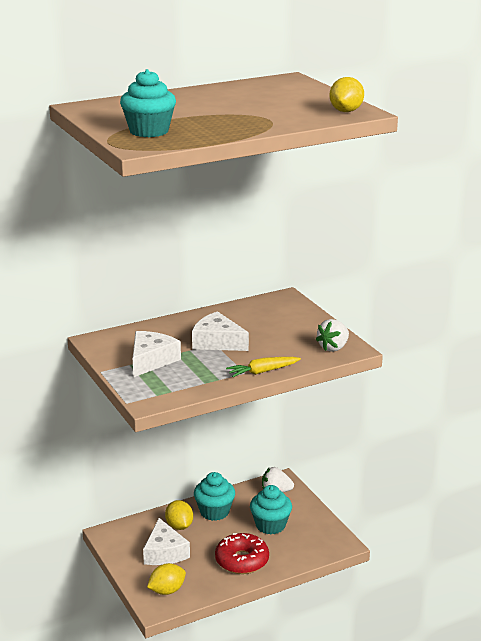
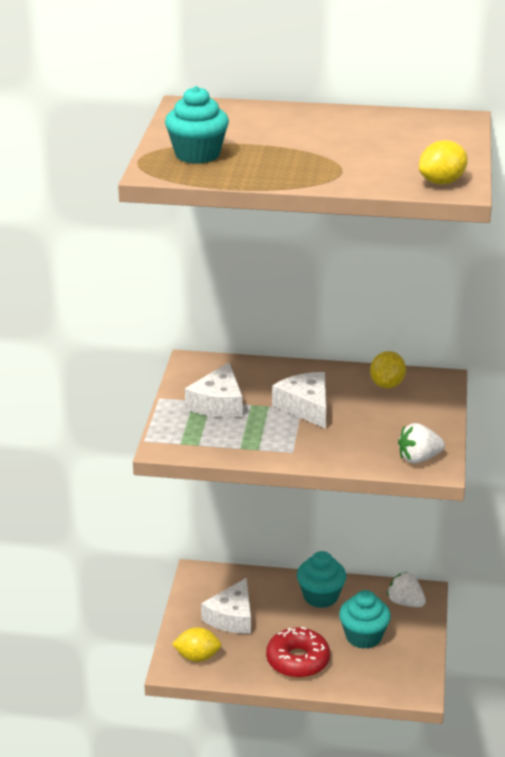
camera: 35 degrees right, 5 degrees up
white cheese [133,331,181,377] -> white cheese turned 135 degrees clockwise [185,363,243,418]
yellow lemon [165,500,193,530] -> yellow lemon moved to [370,351,406,389]
yellow carrot [226,357,301,377] -> none

